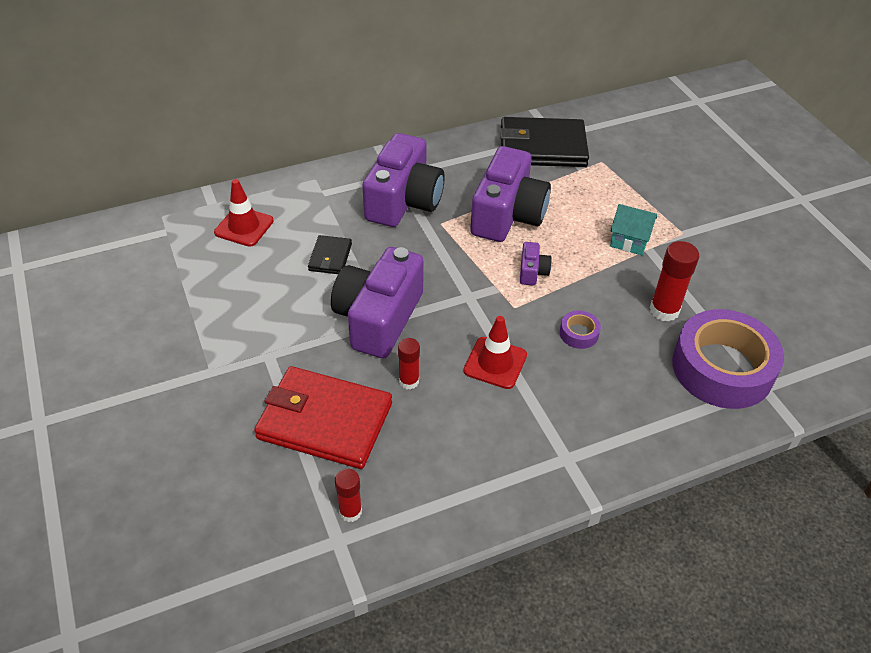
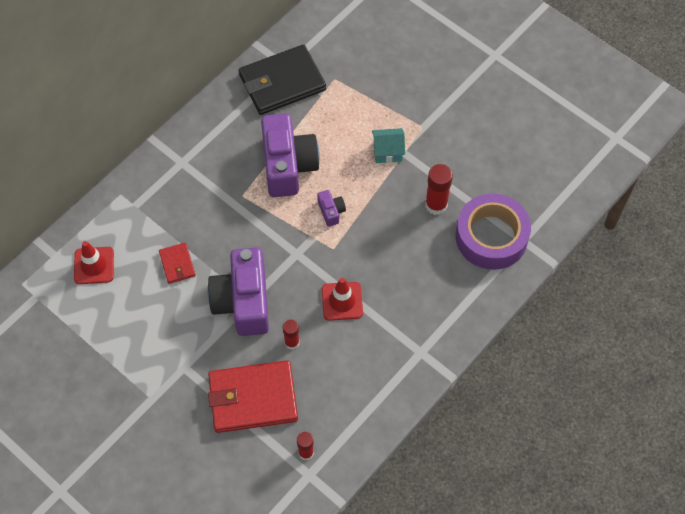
camera: 25 degrees left, 15 degrees up
black wallet [308,235,352,274] -> red wallet [159,243,196,284]
purple camera [362,133,445,227] -> none
purple tape [560,311,601,349] -> none

